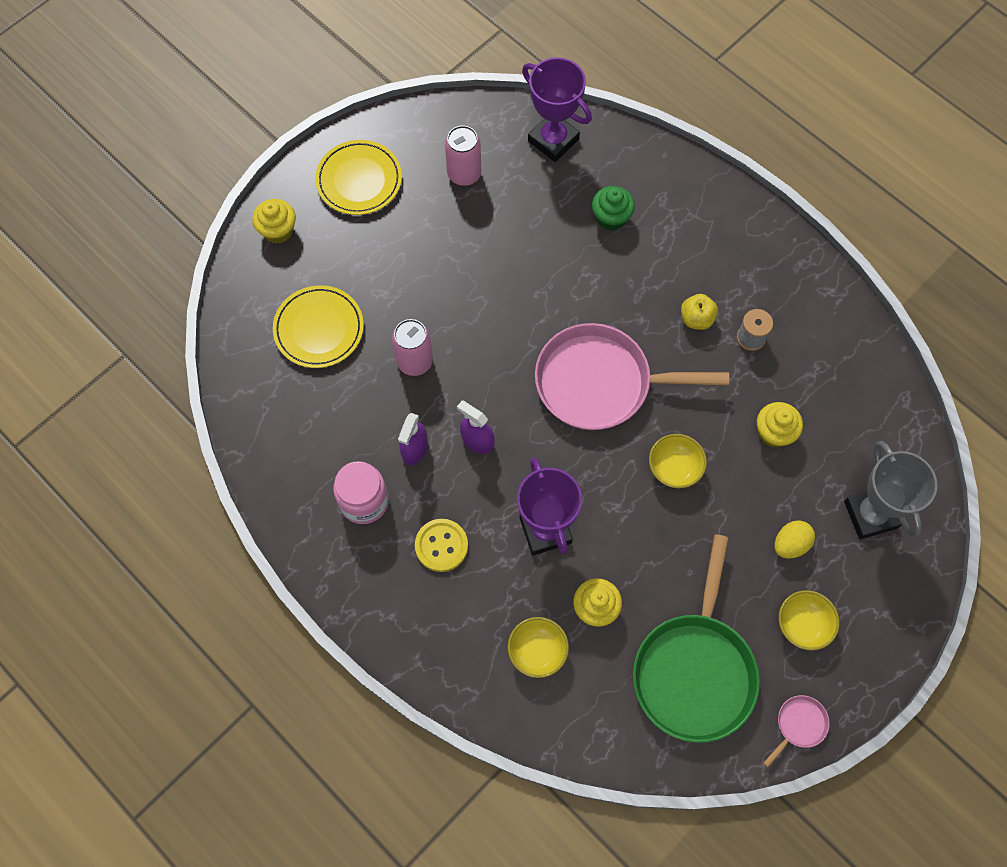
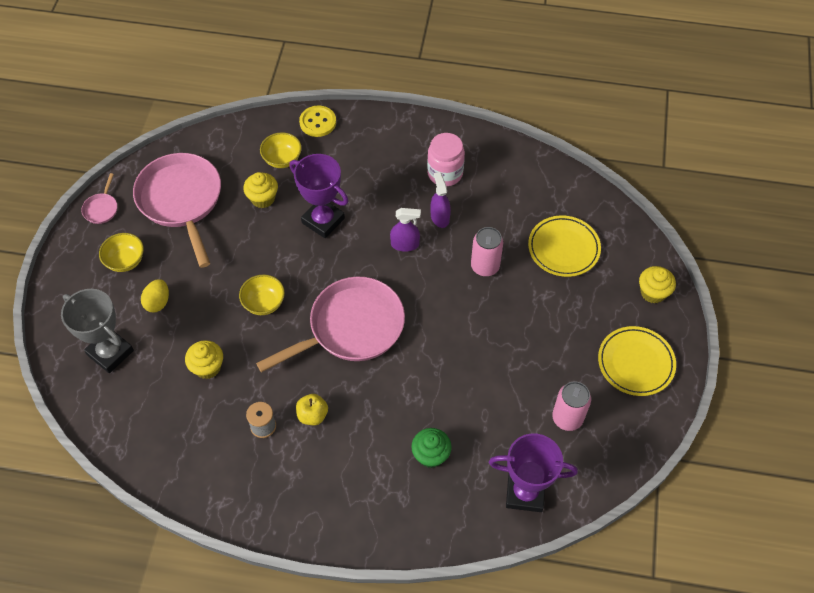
camera: 145 degrees right, 10 degrees down
yellow button [415,519,468,572] -> yellow button moved to [299,106,336,137]
green pan [633,534,760,743] -> pink pan [133,153,221,268]

